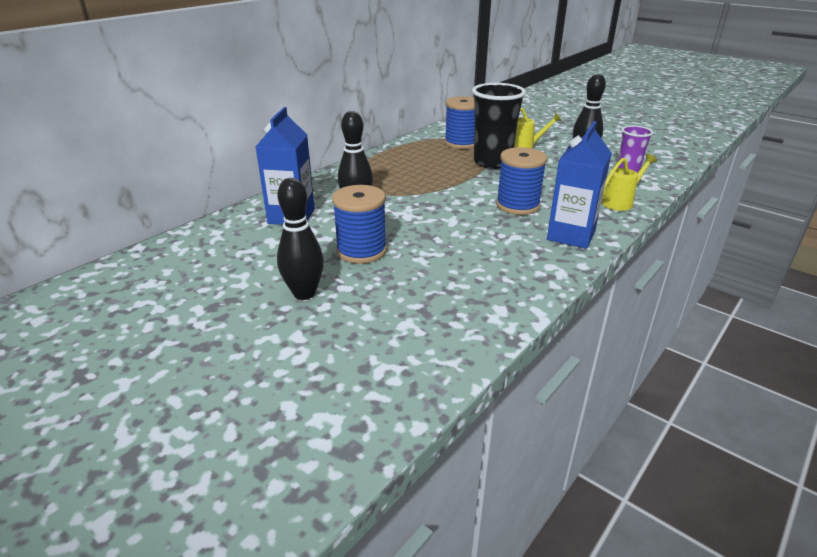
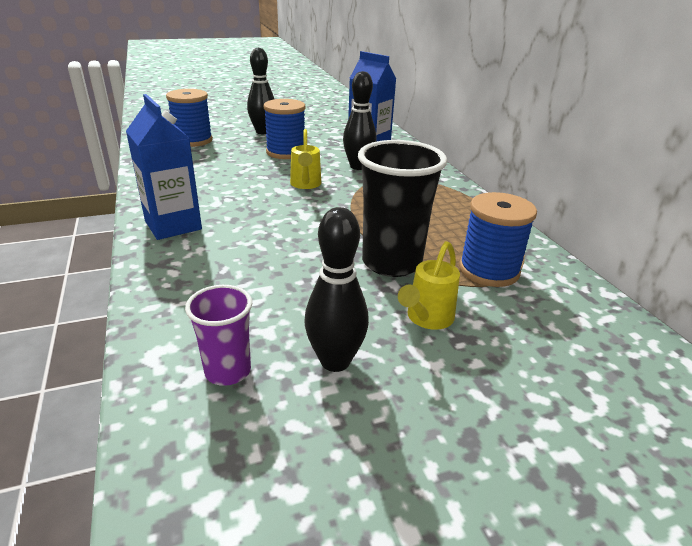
camera: 120 degrees right, 0 degrees up
blue spool [496,147,547,215] -> blue spool moved to [166,89,213,147]
yellow watering can [602,154,657,211] -> yellow watering can moved to [290,129,321,189]

